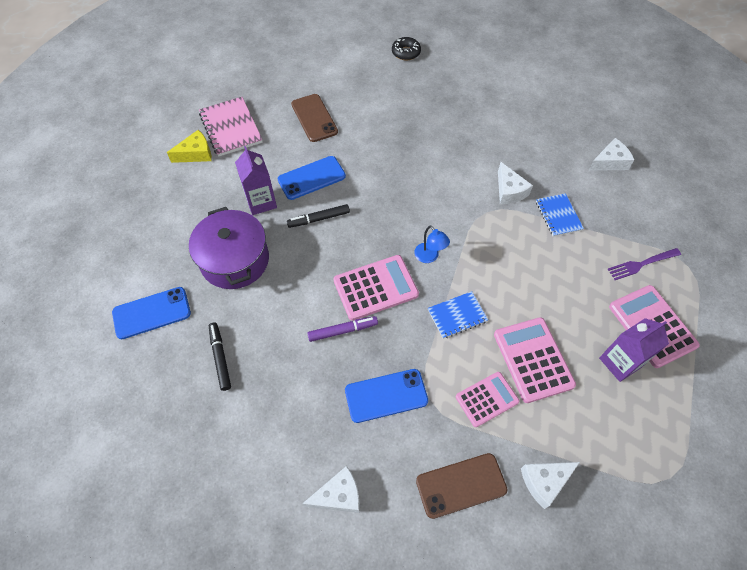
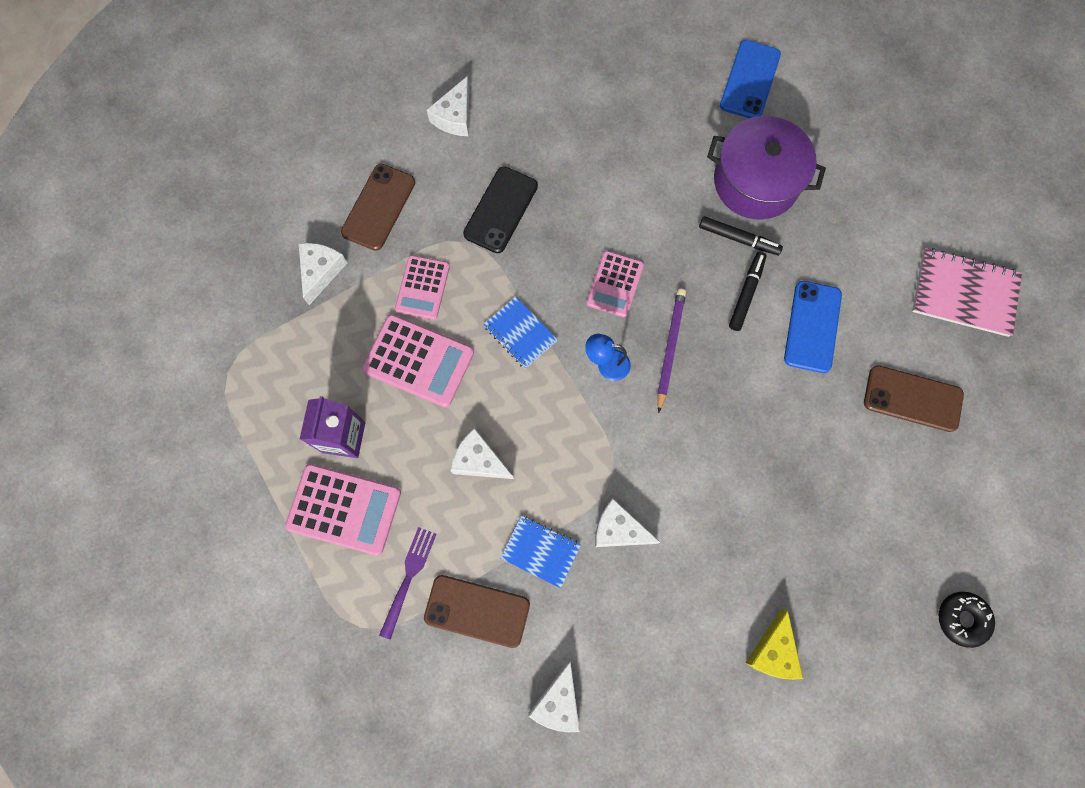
camera: 130 degrees right, 15 degrees up
yellow cheese [167,130,212,163] -> yellow cheese moved to [745,609,803,680]
black marker [209,323,231,391] -> black marker moved to [699,216,783,255]
purple carton [235,146,277,215] -> none
purple marker [307,316,378,342] -> none
pink calculator [333,255,419,321] -> pink calculator [587,251,644,318], size x0.66
blue phone [345,369,428,423] -> black phone [463,166,538,253]
blue notebook [428,291,488,339] -> blue notebook turned 60 degrees counterclockwise [483,297,558,369]
none -> brown phone [424,575,530,648]
none -> white cheese [450,428,514,479]
none -> purple pencil [657,289,686,413]

